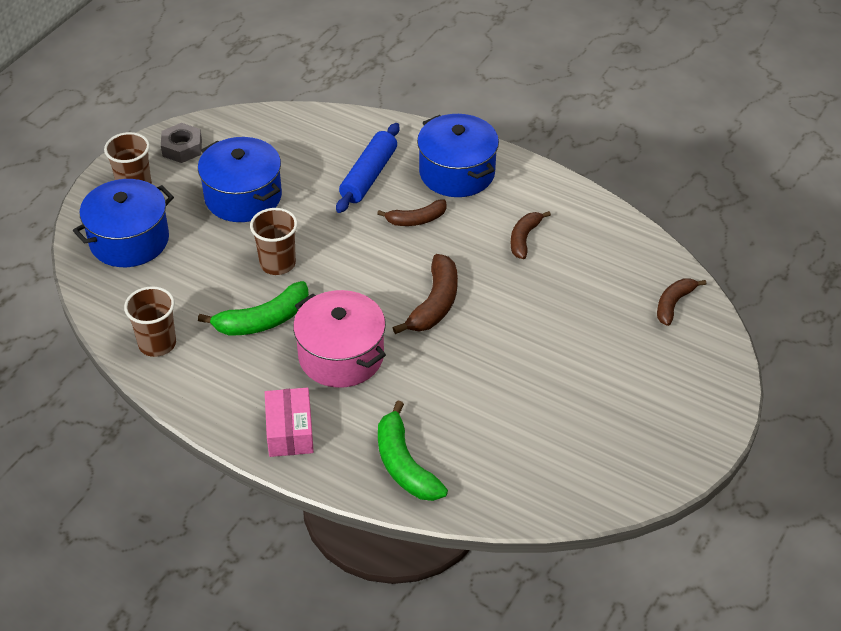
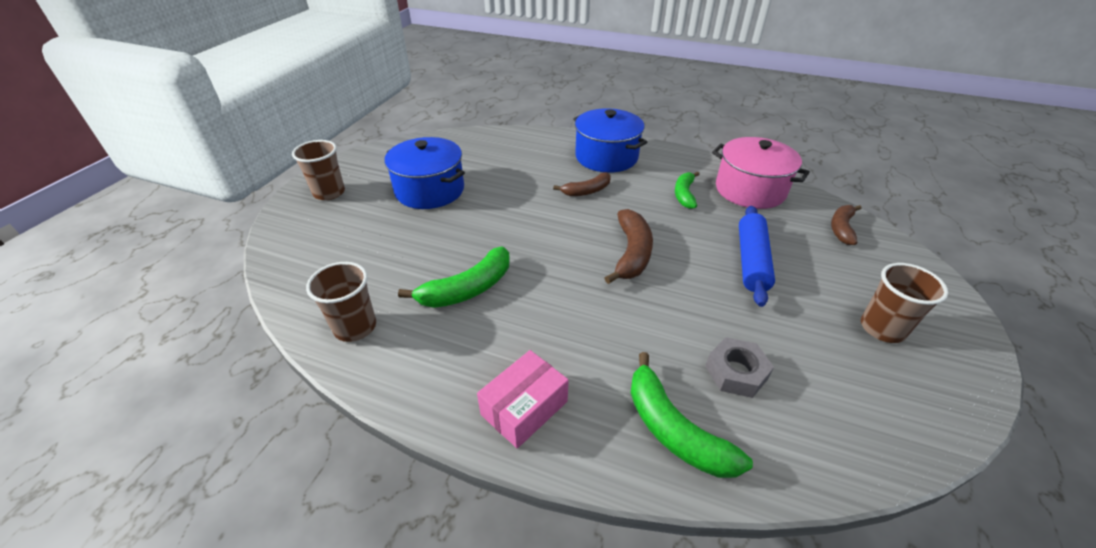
camera: 10 degrees left, 5 degrees down
blue pot [73,179,174,267] -> none
grey nut [161,123,202,163] -> grey nut moved to [705,337,774,398]
brown cup [250,208,298,275] -> brown cup moved to [861,263,948,343]
pink box [265,388,314,457] -> pink box turned 60 degrees clockwise [477,350,569,449]
pink pot [293,290,386,388] -> pink pot moved to [712,137,810,209]
blue rolling pin [336,123,400,213] -> blue rolling pin moved to [739,206,775,307]
brown banana [511,211,551,259] -> green banana [675,172,700,209]

